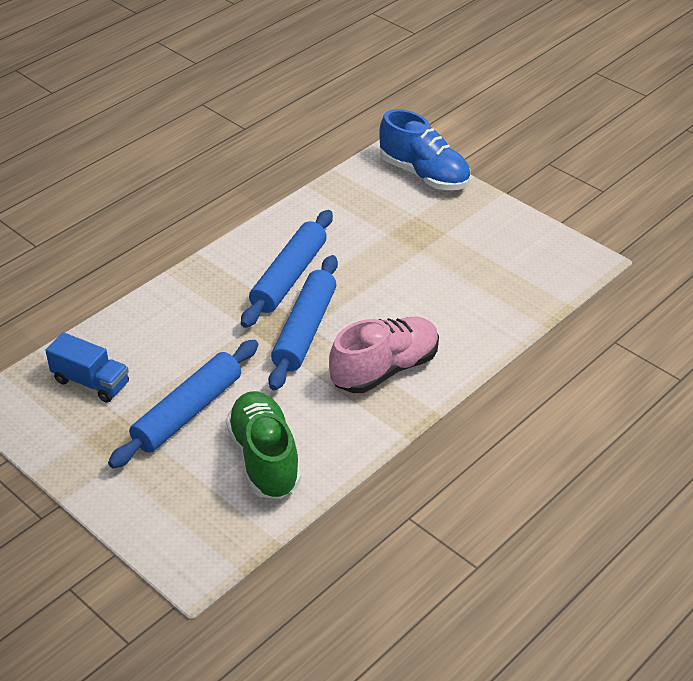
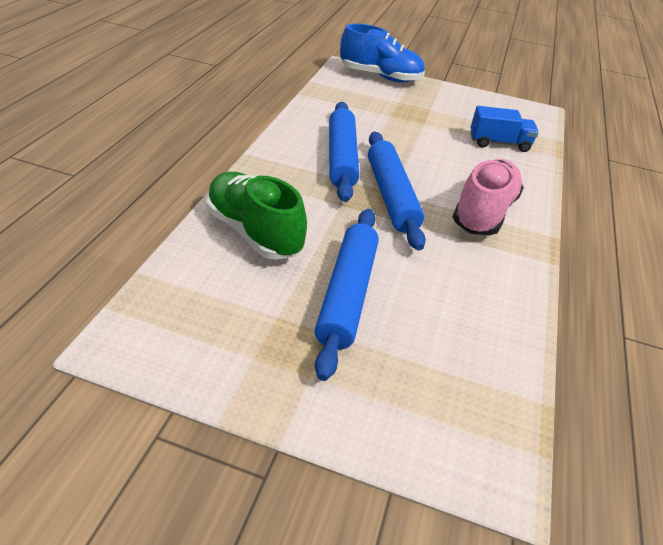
camera: 30 degrees left, 0 degrees up
blue truck [45,332,129,403] -> blue truck moved to [470,106,539,152]
green shoe [226,391,301,499] -> green shoe moved to [206,172,307,260]

